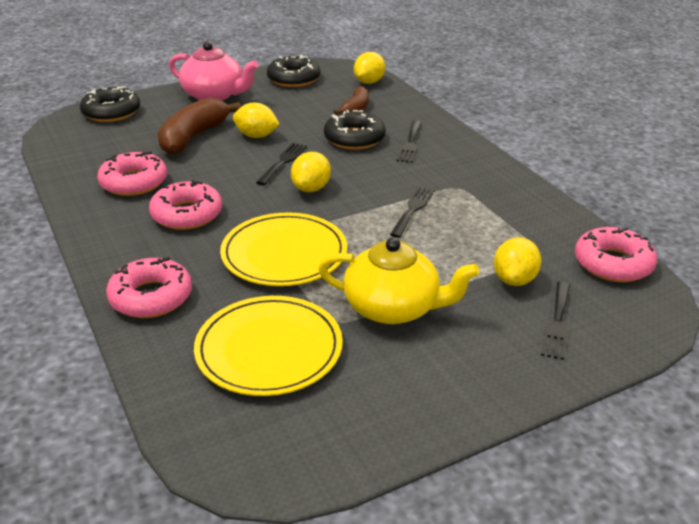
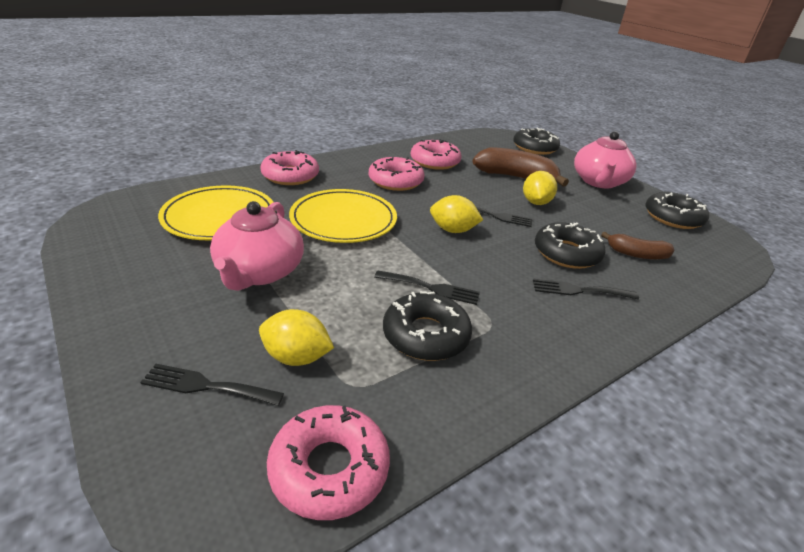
camera: 80 degrees right, 0 degrees up
yellow teapot [318,237,479,324] -> pink teapot [210,201,304,291]
yellow lemon [354,52,385,84] -> none
none -> black donut [383,291,472,361]

